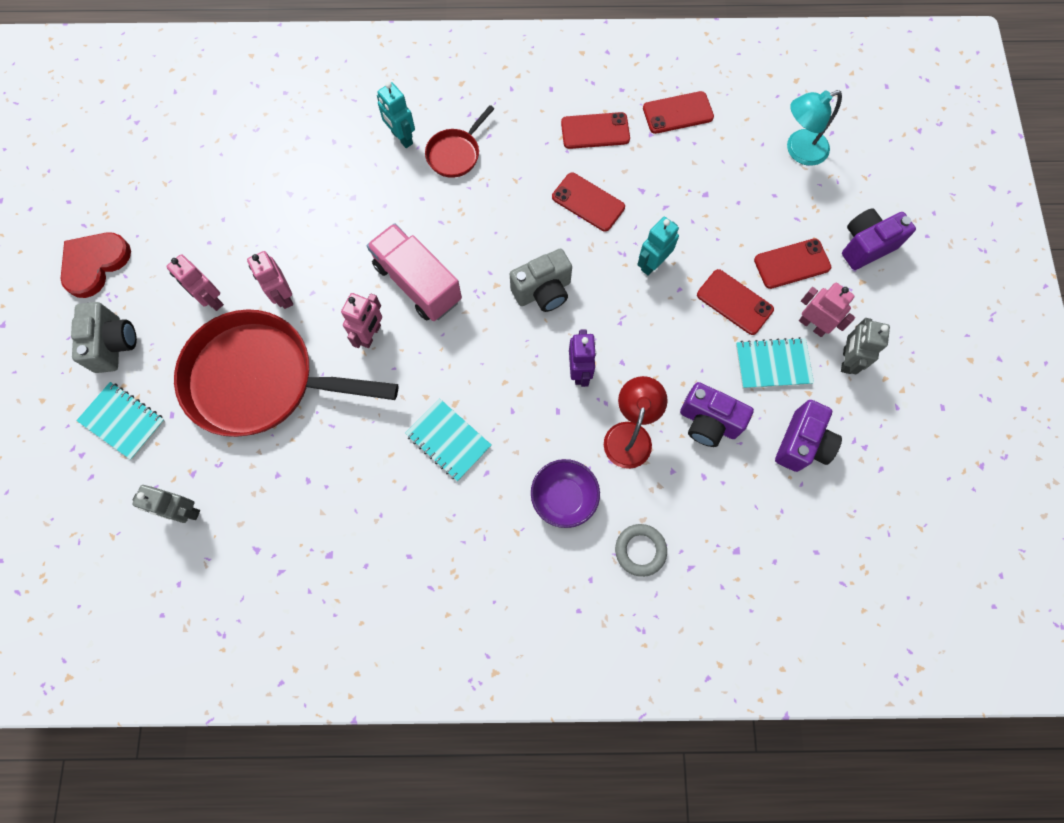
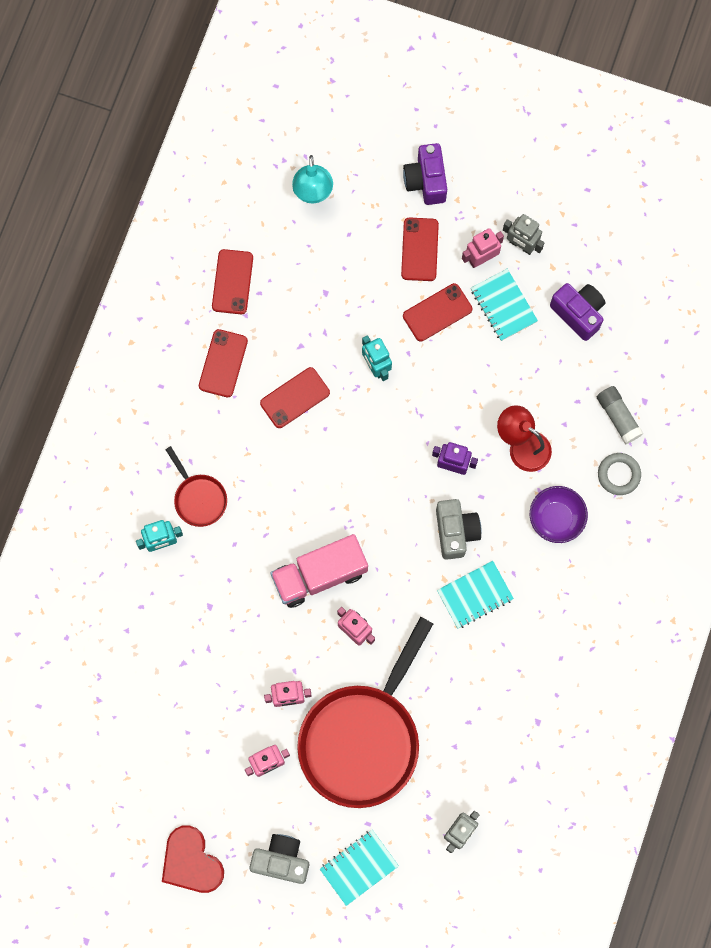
camera: 70 degrees left, 5 degrees up
grey camera [510,249,572,312] -> grey camera moved to [436,499,482,560]
purple camera [680,382,754,447] -> none
turquoise notebook [736,337,814,389] -> turquoise notebook turned 45 degrees counterclockwise [471,269,538,341]
none -> grey glue stick [597,386,644,444]

